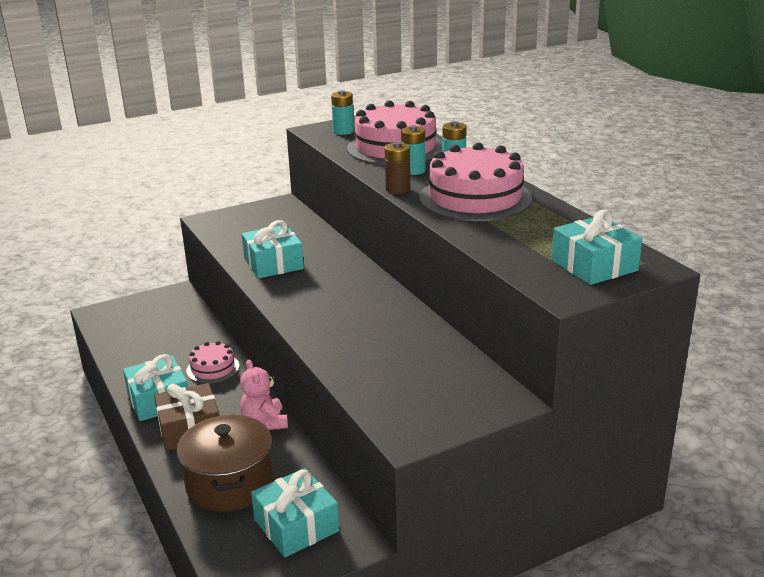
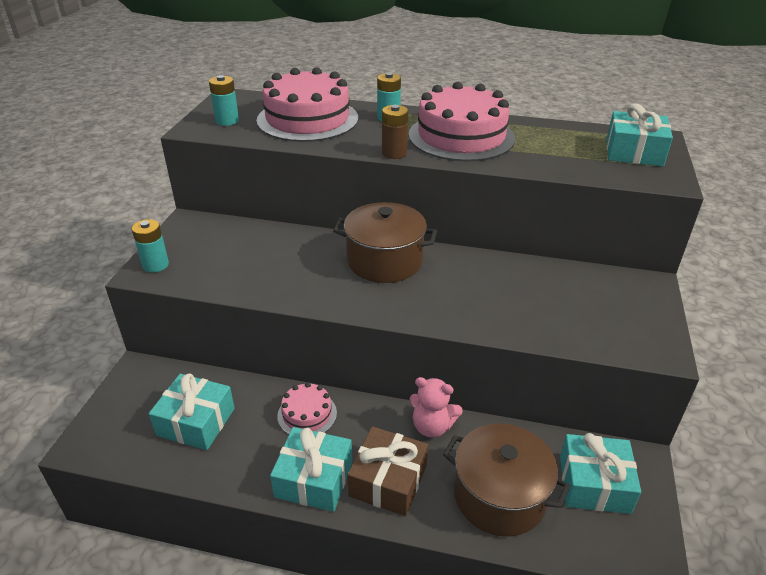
camera: 50 degrees left, 10 degrees up
turquoise gift [242,220,304,279] -> turquoise gift moved to [149,373,235,450]
turquoise battery [401,125,425,175] -> turquoise battery moved to [132,219,169,272]
none -> brown pot [333,202,437,283]

